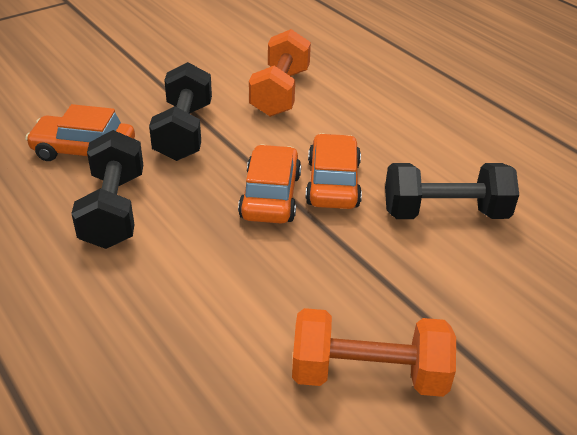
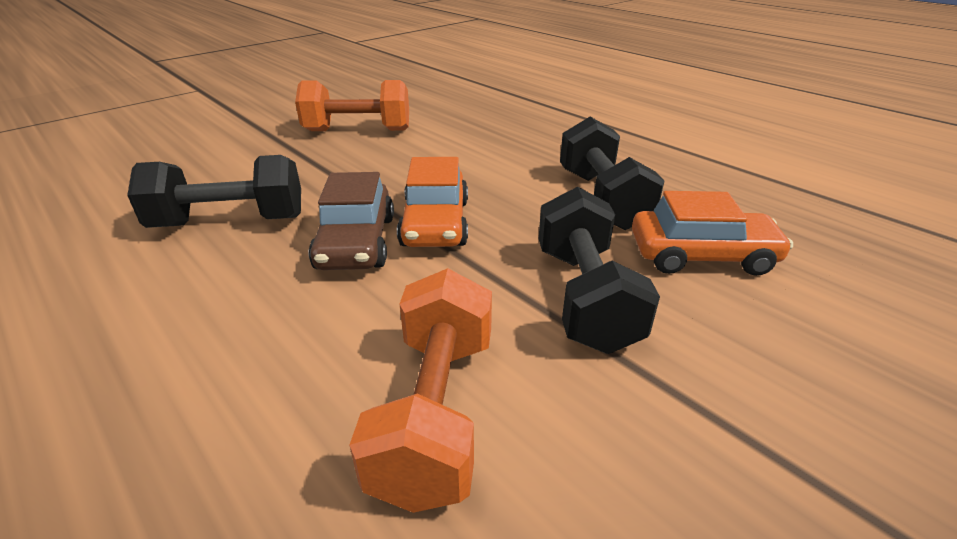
camera: 175 degrees right, 5 degrees down
orange car [305,133,362,209] -> brown car [309,172,394,270]

